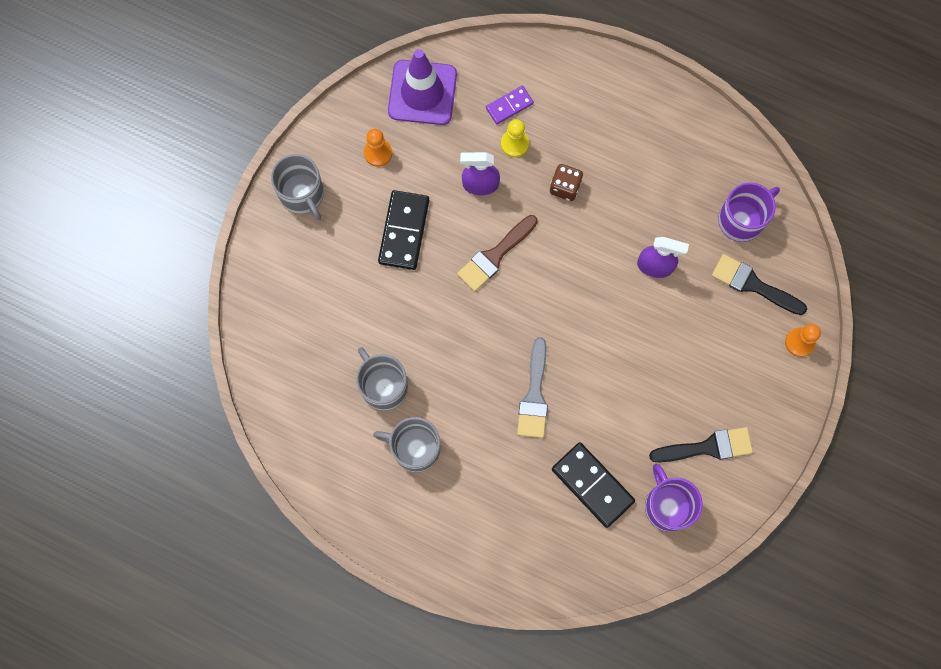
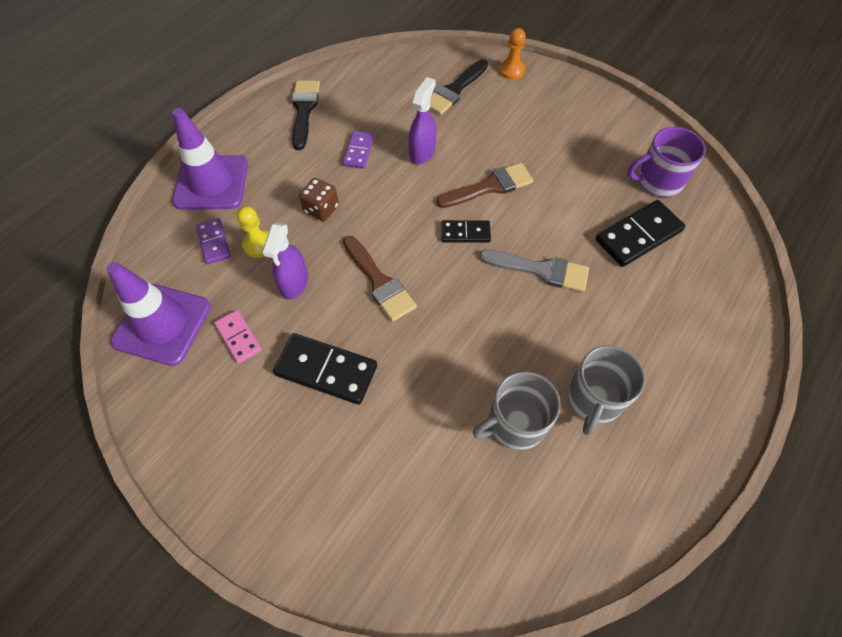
camera: 80 degrees left, 15 degrees down
grey mug [271,154,324,220] -> none
orange pawn [364,129,392,167] -> none
black brush [649,427,753,463] -> black brush moved to [292,80,320,150]
purple mug [718,182,780,242] -> none
none -> purple traffic cone [172,108,248,210]
none -> pink domino [214,310,262,364]
none -> purple domino [343,131,374,169]
none -> brown brush [436,163,533,208]
none -> black domino [442,220,491,243]

